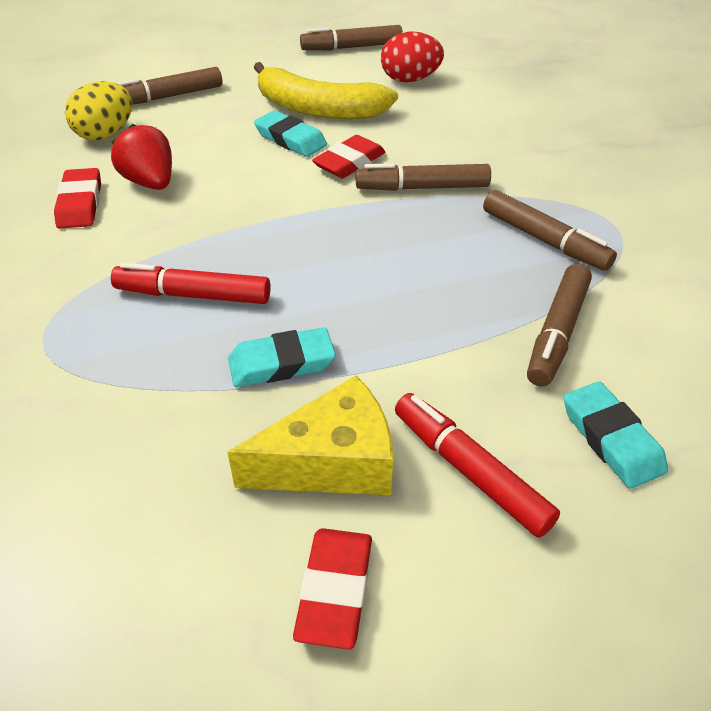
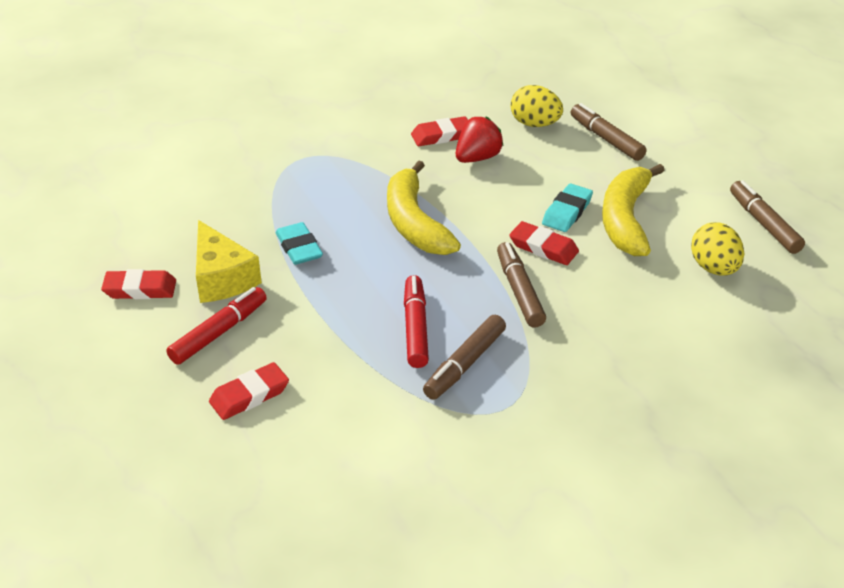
camera: 80 degrees right, 5 degrees down
red marker [111,263,271,304] -> red marker moved to [404,275,429,368]
red egg [381,31,444,82] -> yellow egg [691,222,744,276]
brown marker [527,264,592,387] -> none
turquoise eraser [564,381,668,489] -> red eraser [209,362,289,420]
none -> yellow banana [387,160,461,255]

